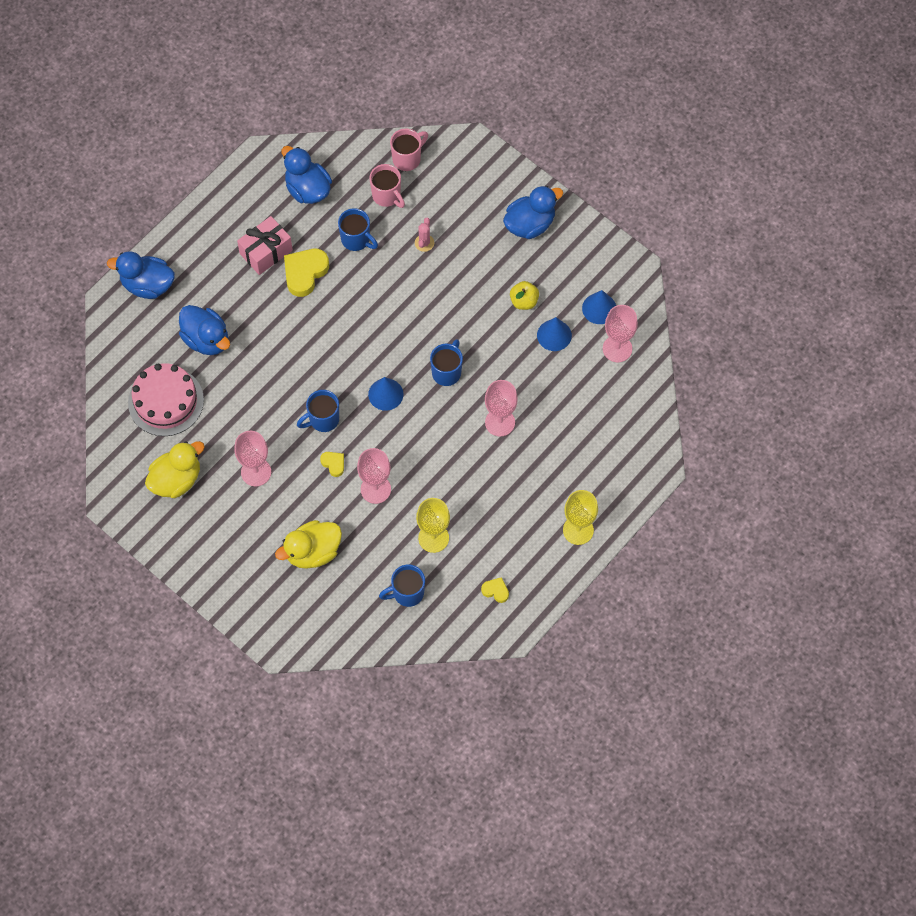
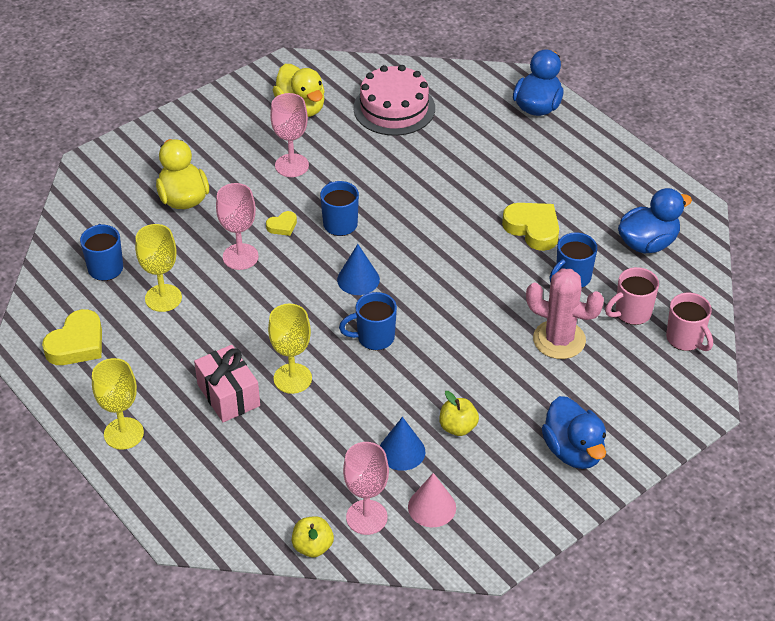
camera: 100 degrees right, 20 degrees down
blue duck [179,305,230,355] -> none
pink gift [237,216,293,275] -> pink gift moved to [194,345,260,422]
pink cactus [415,218,434,252] -> pink cactus [526,269,604,359], size x2.07
blue mug [430,339,463,386] -> blue mug turned 135 degrees clockwise [339,292,397,350]
yellow heart [481,577,509,603] -> yellow heart [42,309,102,365], size x1.93
pink goblet [485,380,518,436] -> yellow goblet [268,304,312,394]
blue cone [582,290,616,324] -> pink cone [408,473,456,527]
none -> yellow apple [292,516,334,557]

